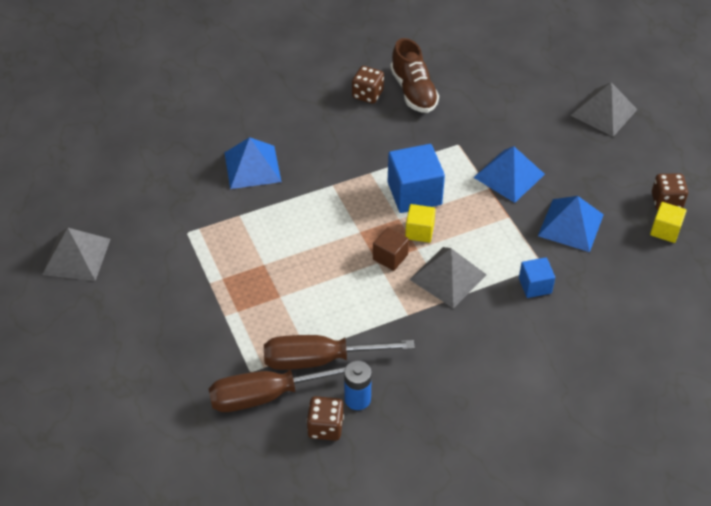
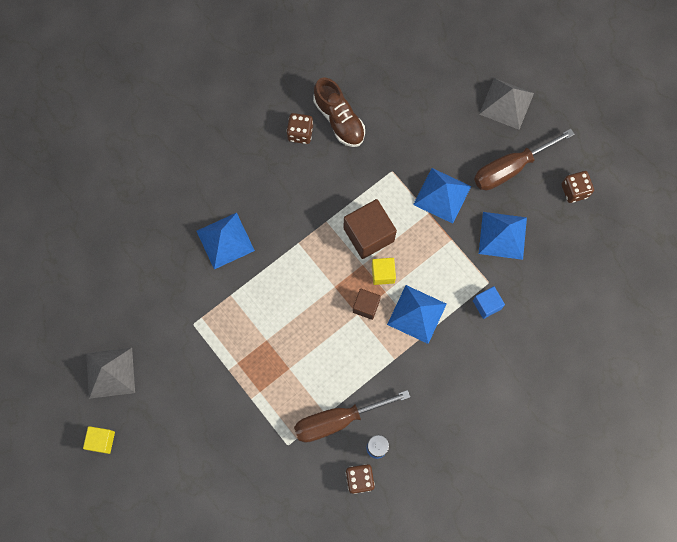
camera: 15 degrees left, 25 degrees up
brown screwdriver [209,364,348,412] -> brown screwdriver moved to [474,129,575,190]
blue cube [388,144,445,213] -> brown cube [344,199,397,259]
grey pyramid [409,247,487,308] -> blue pyramid [387,285,447,344]
yellow cube [650,202,687,243] -> yellow cube moved to [83,426,115,454]

